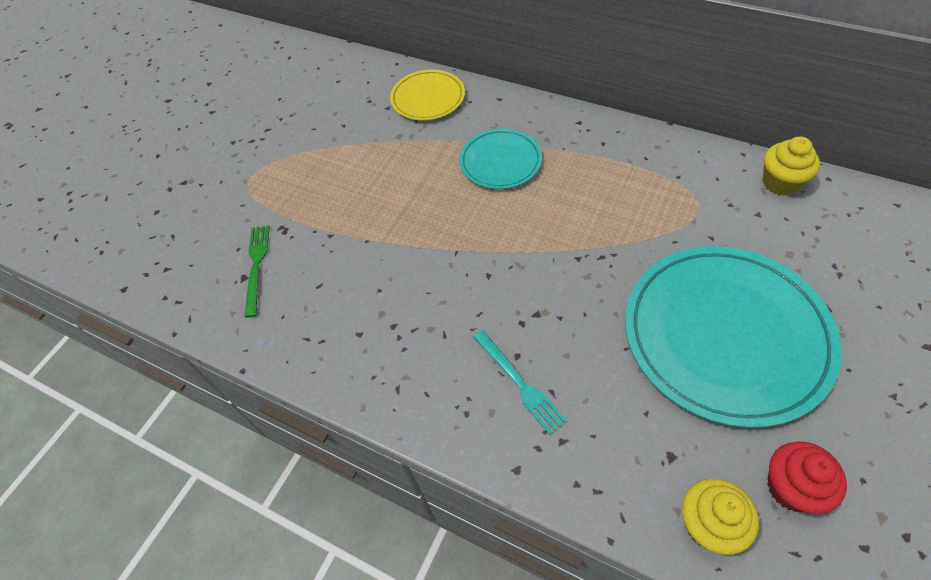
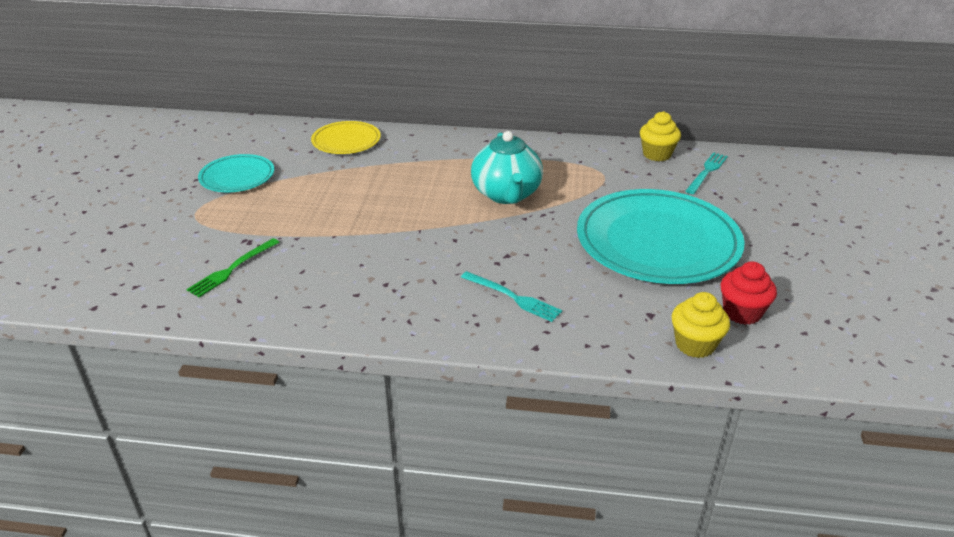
camera: 25 degrees left, 20 degrees down
green fork [244,226,270,317] -> green fork turned 120 degrees counterclockwise [187,238,280,297]
turquoise plate [459,129,542,189] -> turquoise plate moved to [198,154,274,192]
none -> turquoise teapot [471,131,543,204]
none -> turquoise fork [686,152,728,194]

